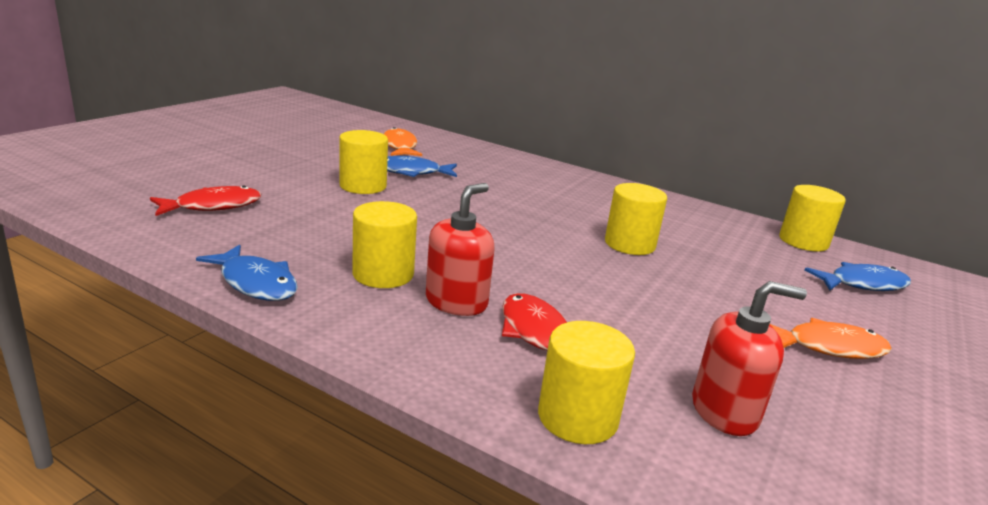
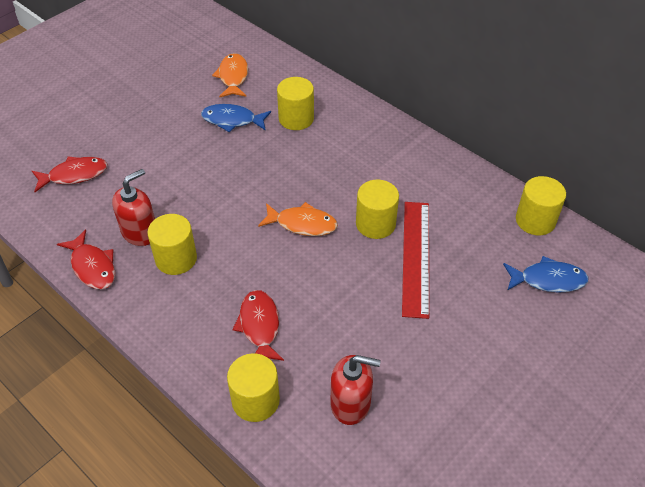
camera: 15 degrees right, 25 degrees up
blue fish [196,245,298,301] -> red fish [57,229,115,289]
yellow cylinder [339,130,388,194] -> yellow cylinder moved to [277,77,314,130]
red soap dispenser [426,183,495,316] -> red soap dispenser moved to [112,169,155,246]
orange fish [770,318,892,359] -> orange fish moved to [258,202,338,236]
none -> red ruler [402,202,429,319]

